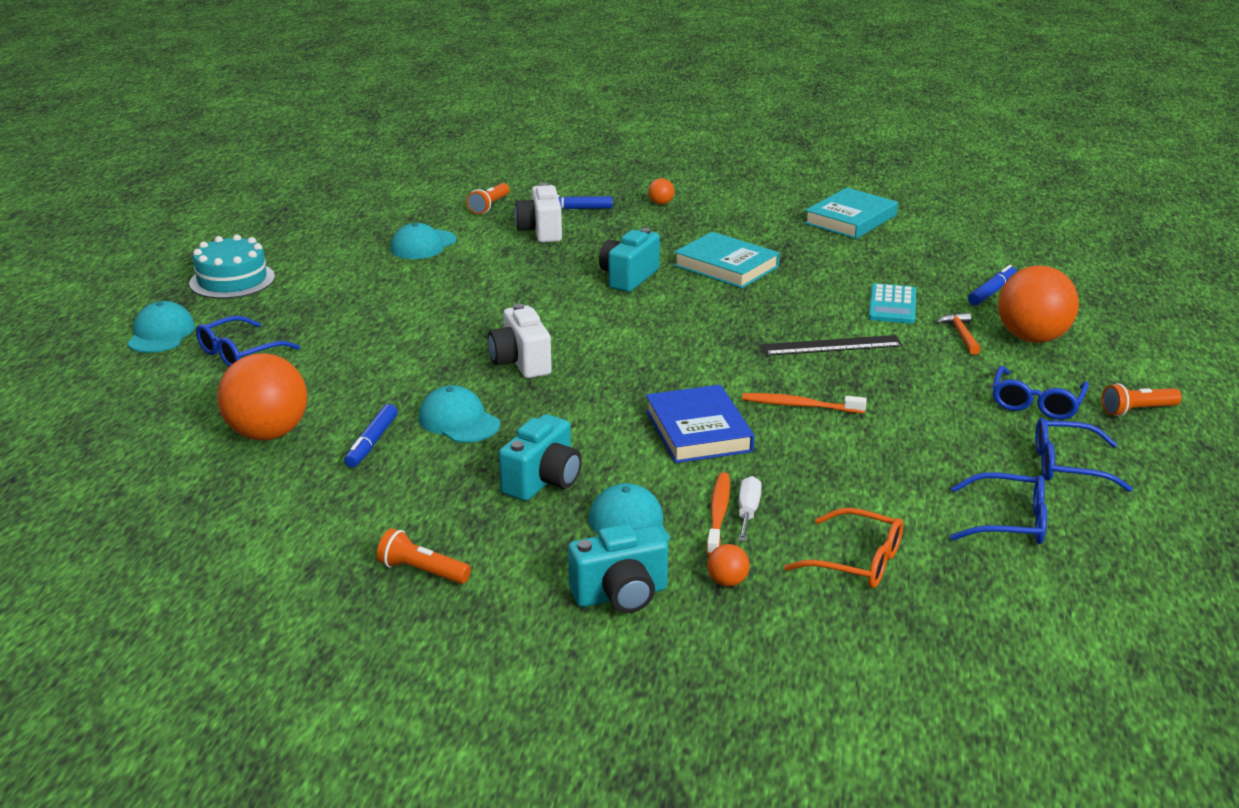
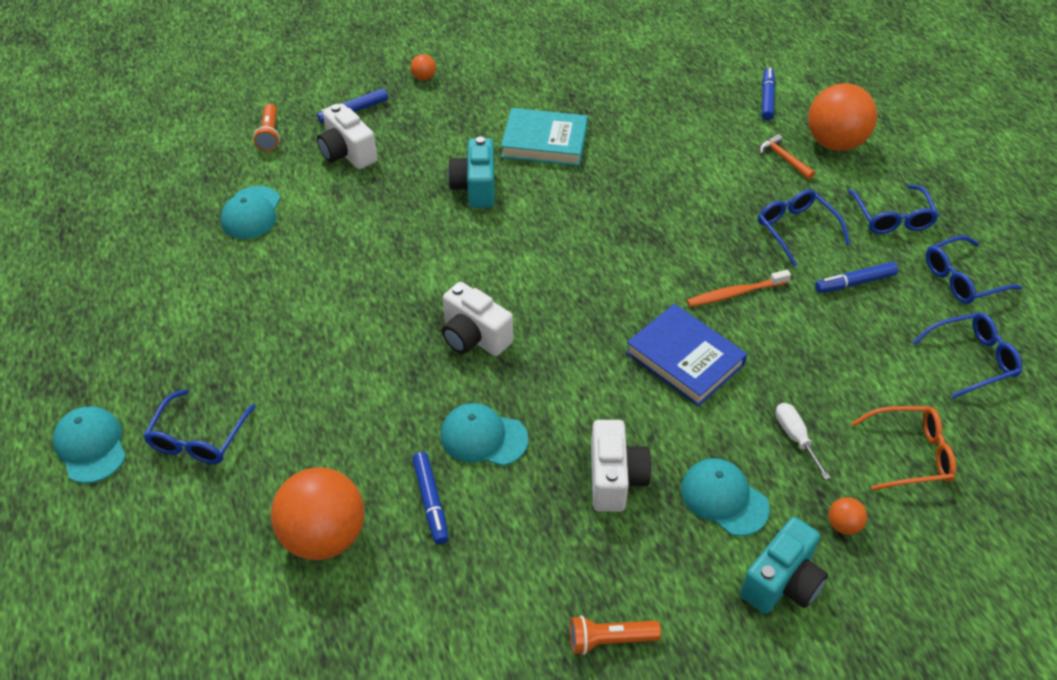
camera: 30 degrees left, 20 degrees up
turquoise cake [189,234,275,299] -> none
turquoise camera [499,414,582,501] -> white camera [591,420,652,512]
orange toothbrush [706,472,730,556] -> none
black ruler [761,335,903,356] -> none
turquoise book [804,188,898,239] -> none
turquoise calculator [868,283,916,324] -> none
orange flashlight [1102,383,1182,416] -> none
none -> blue glasses [758,189,850,267]
none -> blue marker [815,262,898,293]

